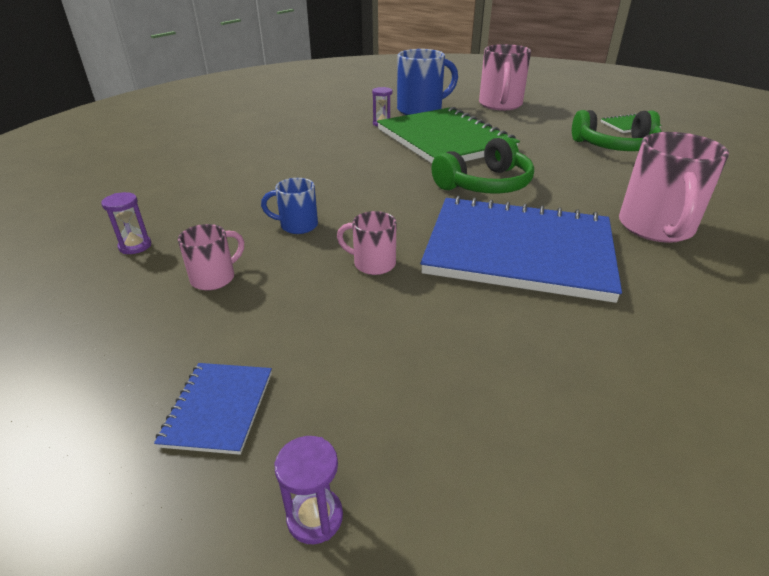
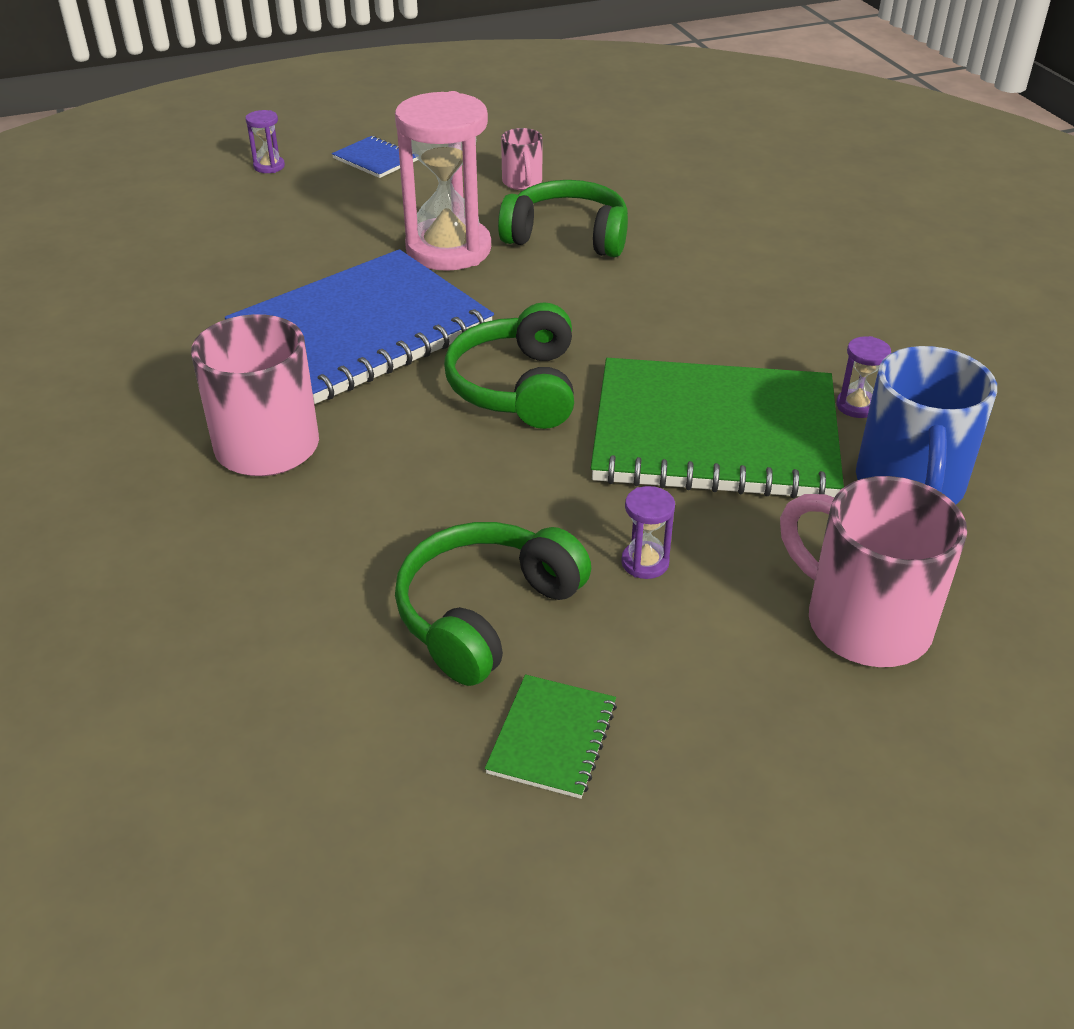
camera: 125 degrees right, 5 degrees up
purple hourglass [101,192,151,254] -> purple hourglass moved to [621,486,675,579]
blue mug [261,178,318,234] -> green headphones [498,180,628,257]
pink mug [337,211,396,275] -> pink hourglass [395,91,491,271]

